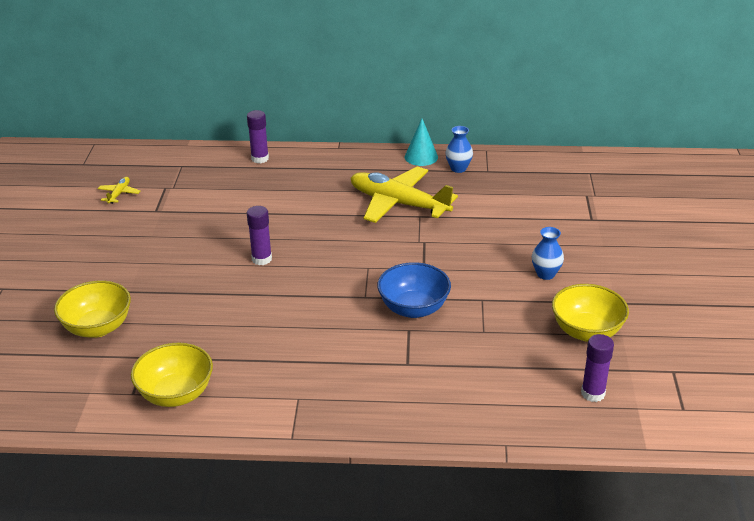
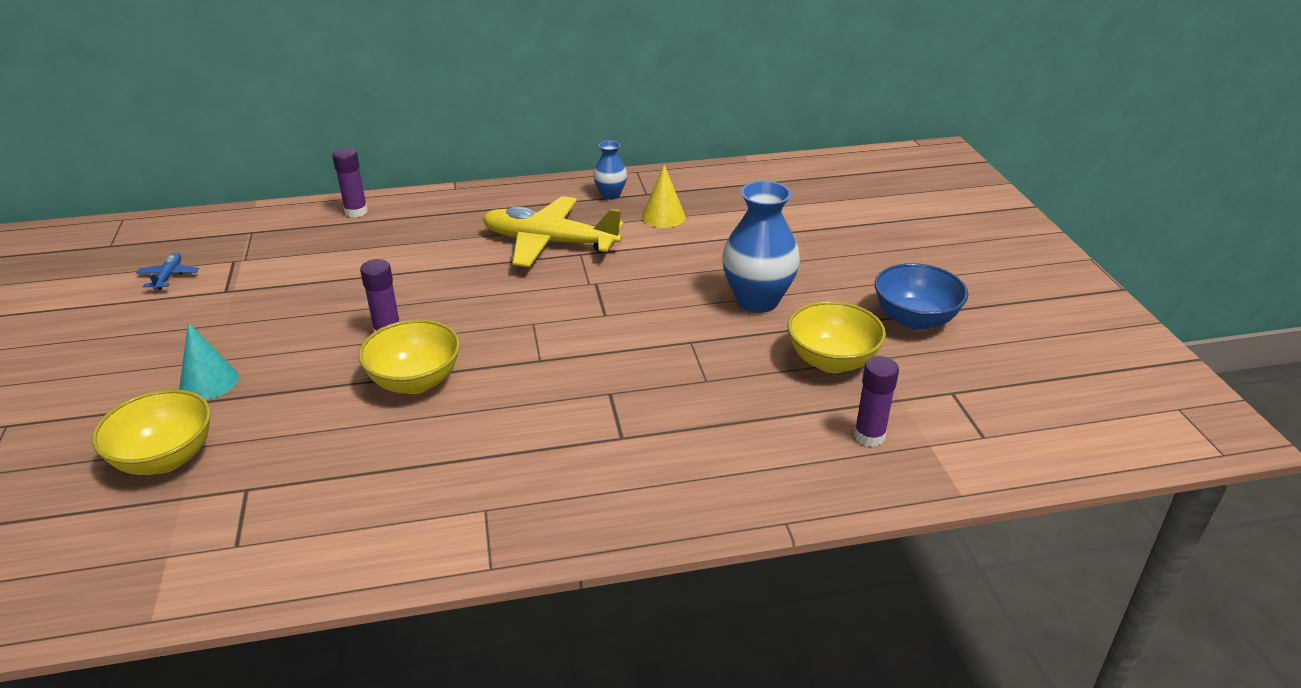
camera: 15 degrees left, 0 degrees up
yellow plane [98,177,140,204] -> blue plane [136,253,199,290]
yellow bowl [131,343,213,407] -> yellow bowl moved to [358,319,460,394]
blue bowl [377,262,451,318] -> blue bowl moved to [875,263,968,330]
turquoise cone [405,119,438,166] -> turquoise cone moved to [179,322,239,400]
blue vase [532,227,564,280] -> blue vase [722,181,800,313], size x1.89
none -> yellow cone [642,165,685,228]

